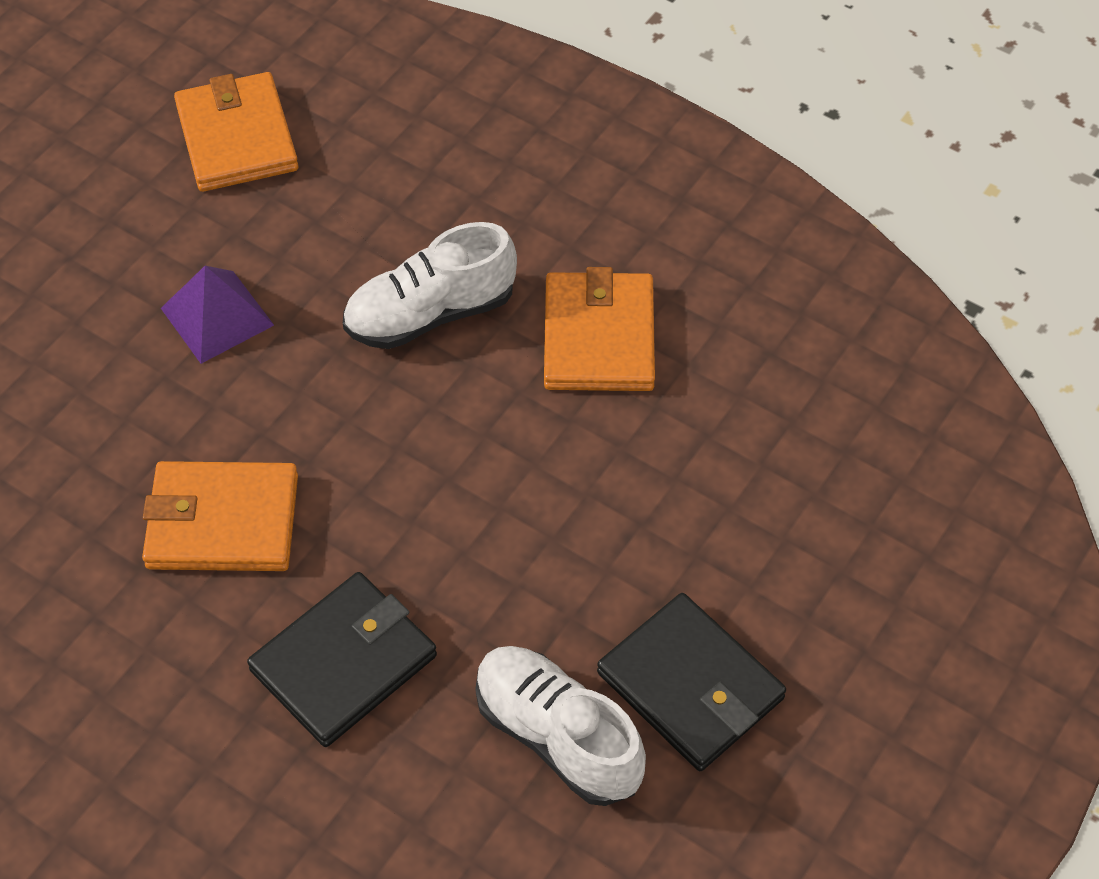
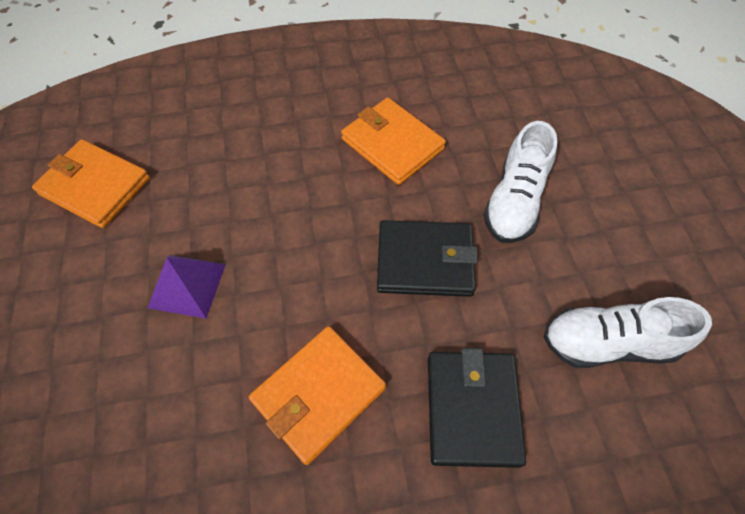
camera: 45 degrees left, 5 degrees up
white shoe [343,222,517,349] -> white shoe moved to [483,121,558,243]
black wallet [597,593,786,771] -> black wallet moved to [377,220,478,297]

